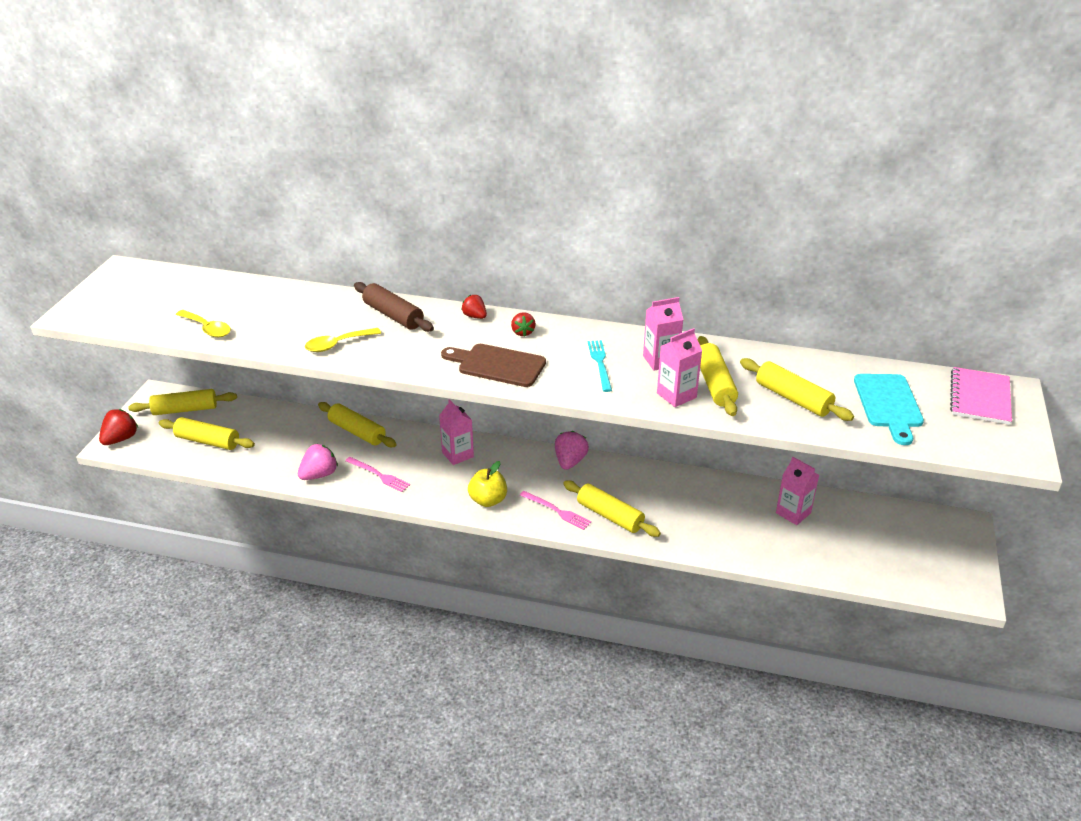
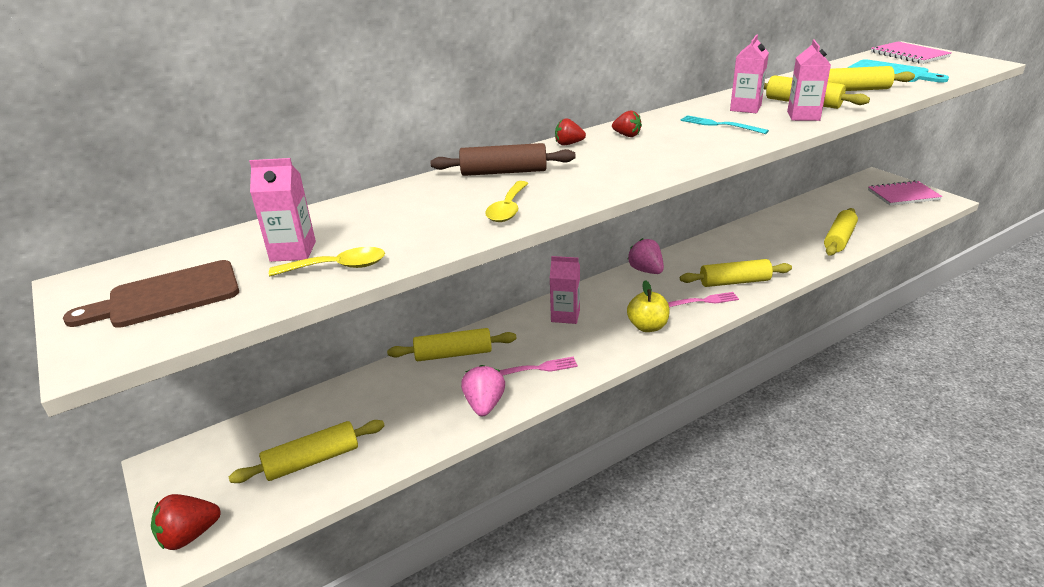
camera: 45 degrees left, 5 degrees down
red strawberry [99,409,138,445] -> red strawberry turned 105 degrees counterclockwise [151,494,221,550]
yellow rolling pin [128,389,237,415] -> yellow rolling pin moved to [824,208,858,256]
brown cutting board [441,344,546,387] -> brown cutting board moved to [63,260,239,328]
pink carton [776,457,819,525] -> pink carton moved to [249,158,316,262]
none -> pink notebook [868,180,943,206]

